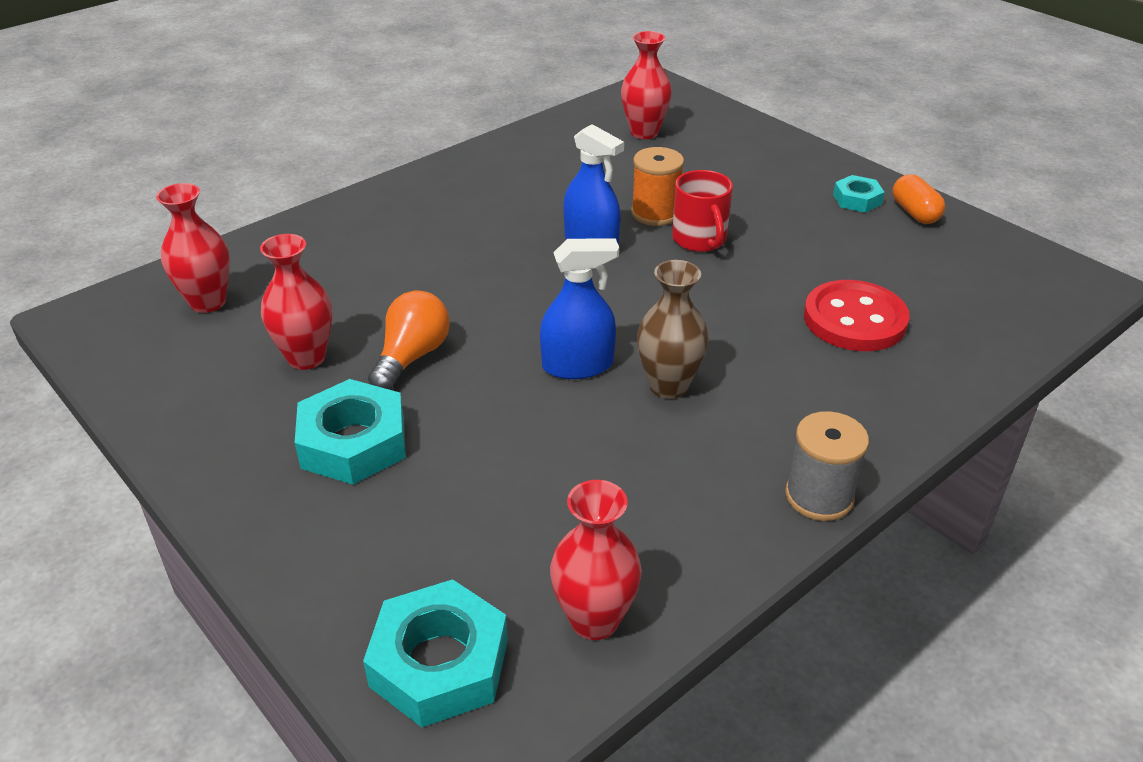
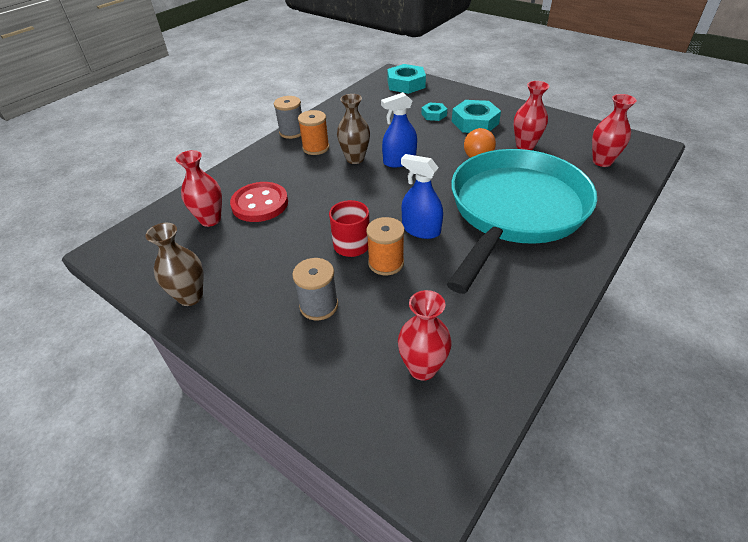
camera: 170 degrees right, 5 degrees up
red vase [550,480,642,640] -> red vase moved to [176,150,222,227]
turquoise nut [833,175,885,212] -> turquoise nut moved to [421,102,447,121]
orange capsule [893,174,945,224] -> brown vase [145,223,204,306]
none -> grey spool [292,258,338,320]
none -> orange spool [298,110,329,155]
none -> turquoise pan [447,149,597,294]

